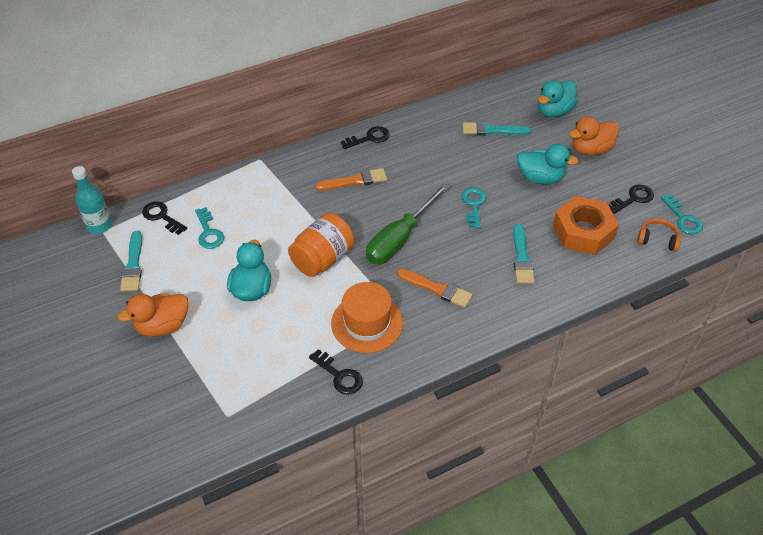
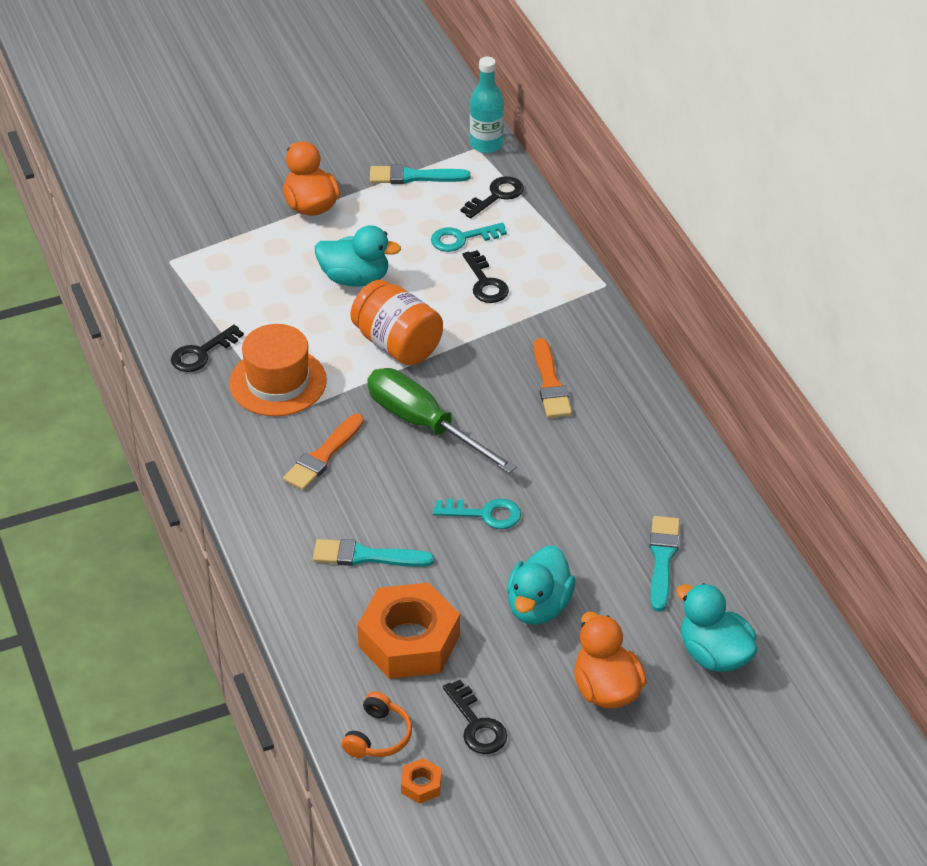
camera: 95 degrees right, 5 degrees down
black key [341,126,390,149] -> black key moved to [463,250,509,303]
turquoise key [661,194,703,234] -> orange nut [401,758,442,804]

